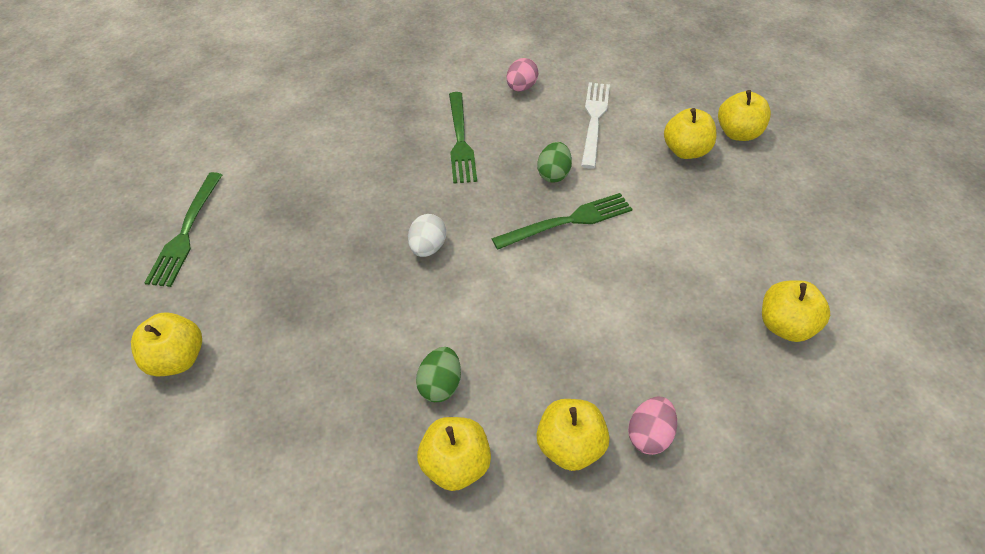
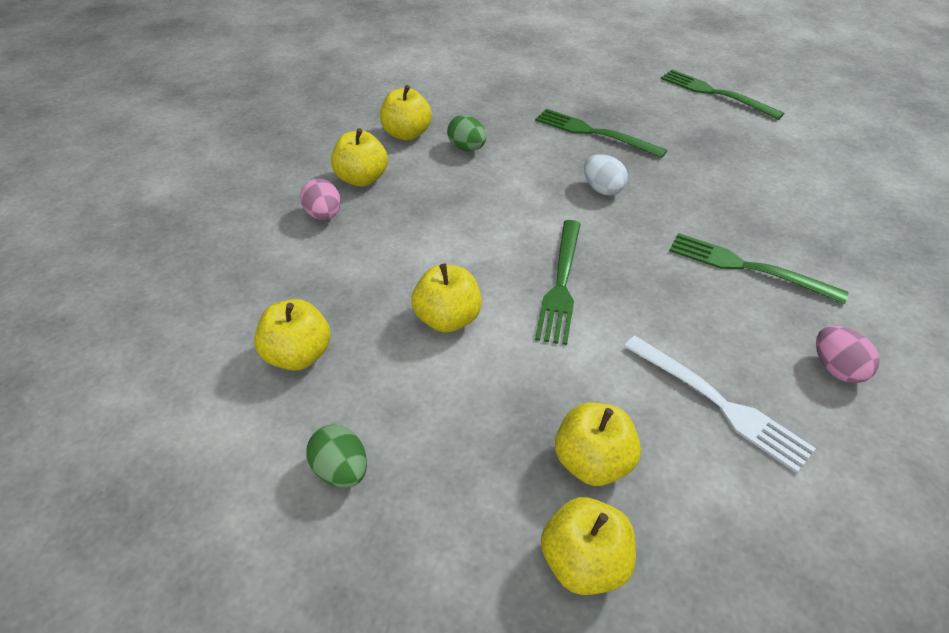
camera: 125 degrees right, 5 degrees down
yellow apple [131,313,202,377] -> yellow apple moved to [411,264,482,333]
green egg [538,142,572,183] -> green egg moved to [307,425,367,488]
none -> green fork [535,109,667,158]

